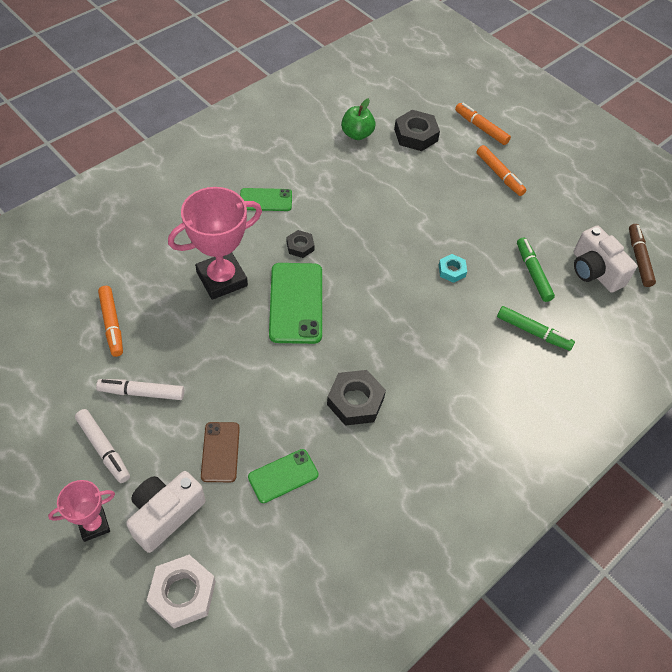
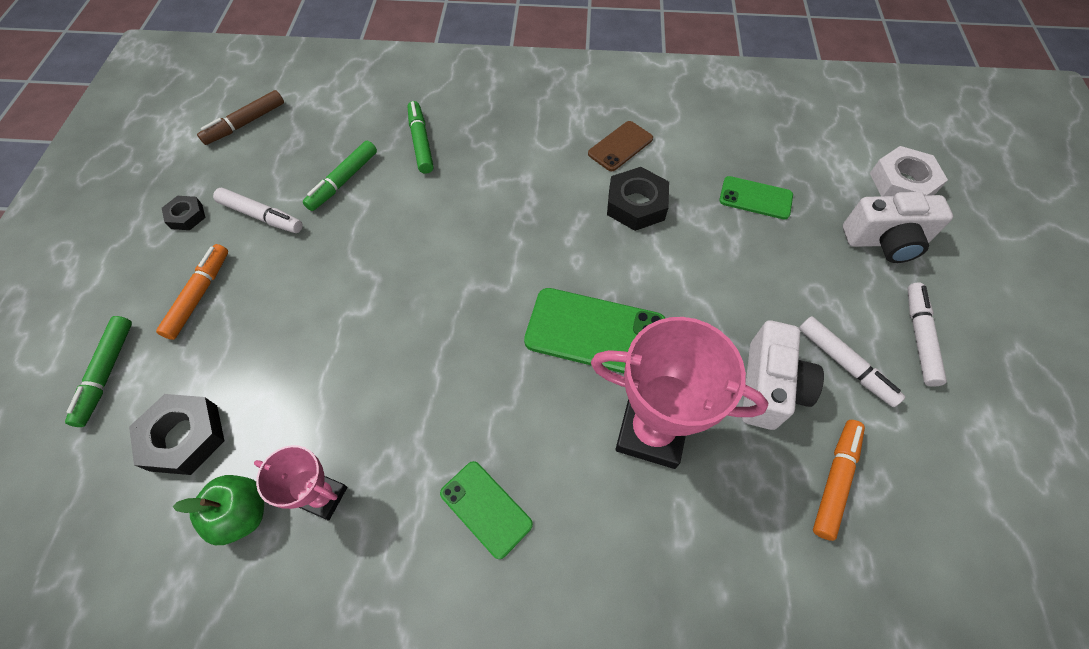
camera: 130 degrees left, 5 degrees up
pink trophy [48,480,115,542] -> pink trophy moved to [254,445,347,520]
brown phone [201,422,240,482] -> brown phone moved to [588,121,653,171]
green phone [269,263,322,344] -> green phone turned 60 degrees clockwise [524,288,665,373]
black nut [287,230,315,258] -> black nut moved to [162,196,205,230]
turquoise nut [439,254,467,283] -> none
orange marker [455,103,511,145] -> green marker [65,316,132,427]
white camera [574,225,637,293] -> white camera moved to [742,320,824,430]
none -> white marker [213,188,303,233]

